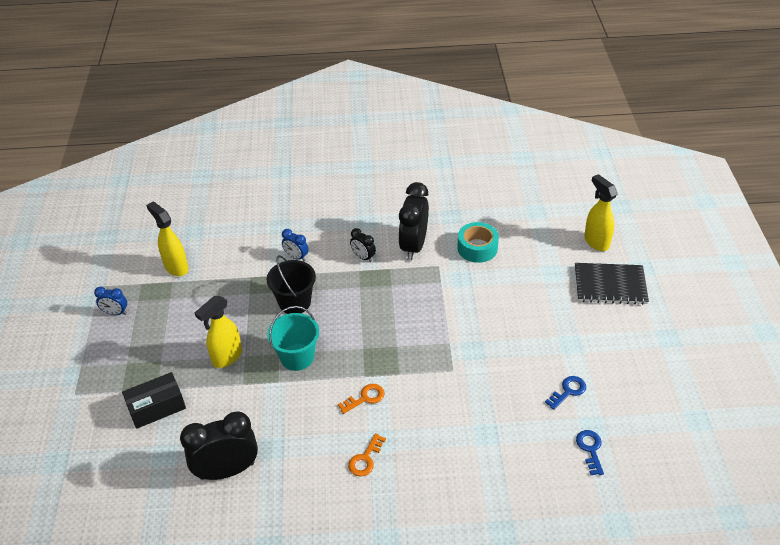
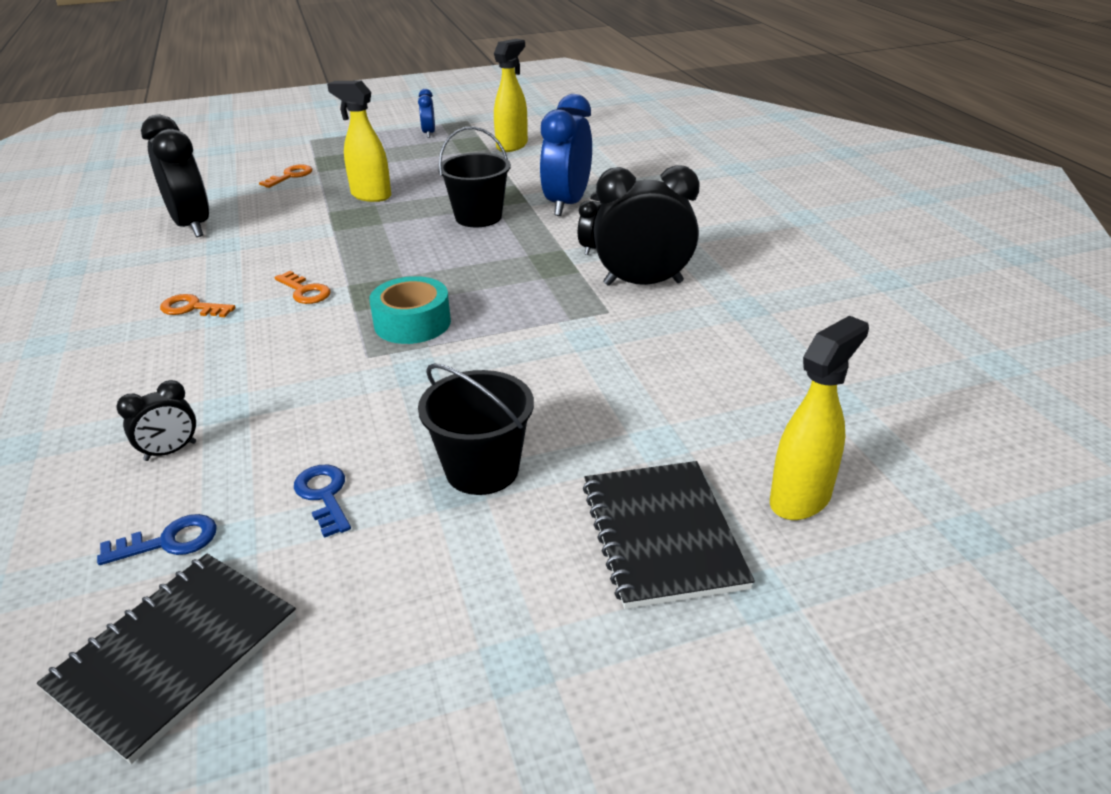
camera: 75 degrees right, 10 degrees down
black box [122,372,186,429] -> orange key [259,164,312,188]
turquoise bucket [267,306,319,371] -> none
blue clock [282,229,308,261] -> blue clock [540,94,592,216], size x2.03
turquoise tape [457,222,499,263] -> turquoise tape moved to [369,276,451,344]
blue key [545,376,586,410] -> blue key turned 150 degrees counterclockwise [294,465,351,538]
none -> black notebook [37,554,296,764]
none -> black clock [116,380,196,461]
none -> black bucket [418,363,534,495]

